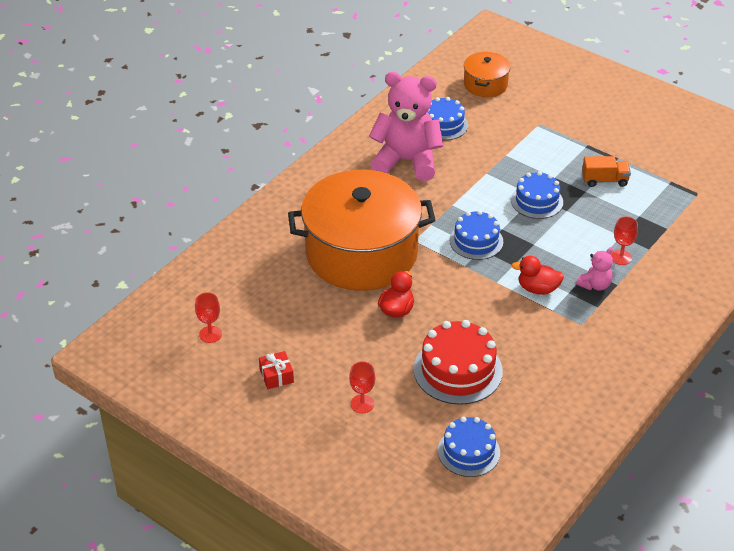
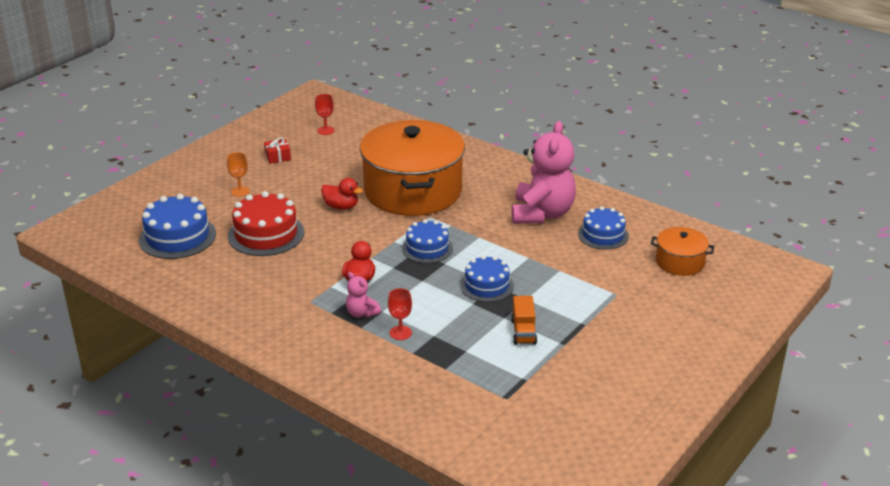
camera: 90 degrees right, 10 degrees down
red goblet [349,361,375,413] -> orange goblet [227,152,250,197]
blue cake [438,417,500,477] -> blue cake [139,194,216,259], size x1.50

